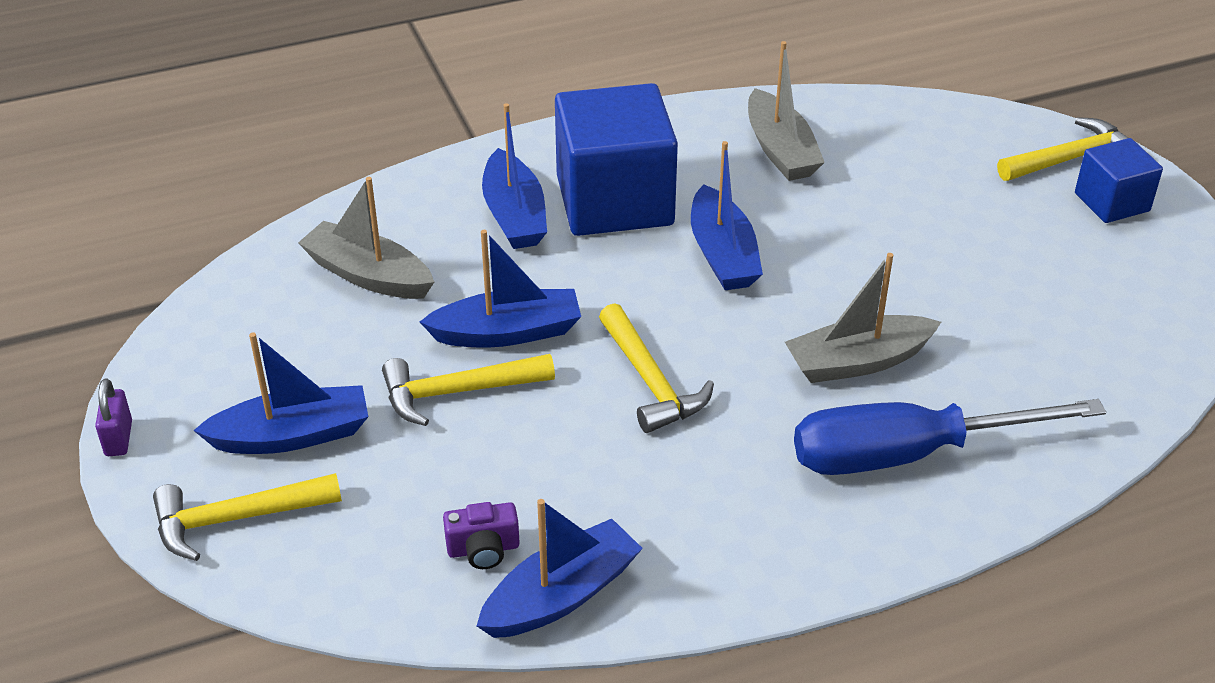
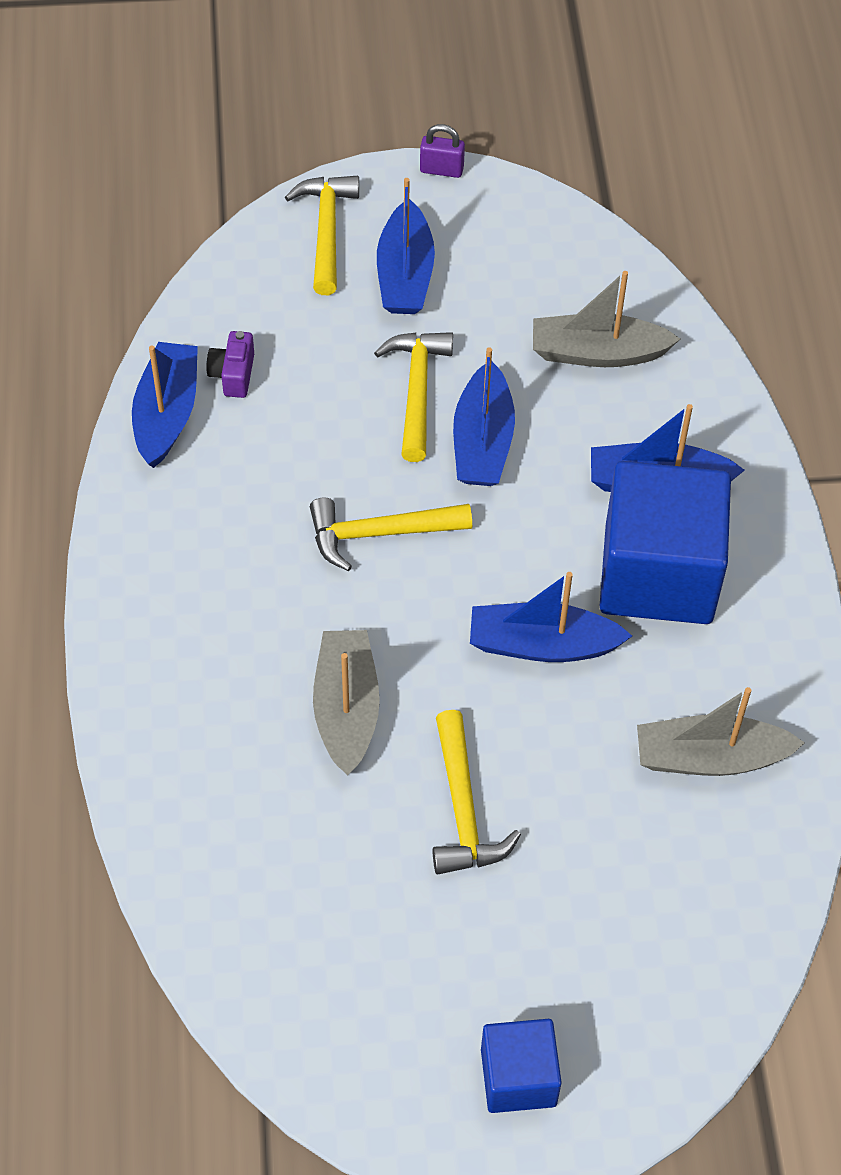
camera: 105 degrees right, 15 degrees up
grey boat [298,177,434,299] -> grey boat turned 135 degrees counterclockwise [533,271,680,367]
blue boat [477,499,643,638] -> blue boat turned 150 degrees counterclockwise [132,342,198,468]
blue screwdriver [794,399,1106,475] -> none
yellow hammer [997,117,1140,181] -> yellow hammer moved to [433,710,521,875]

